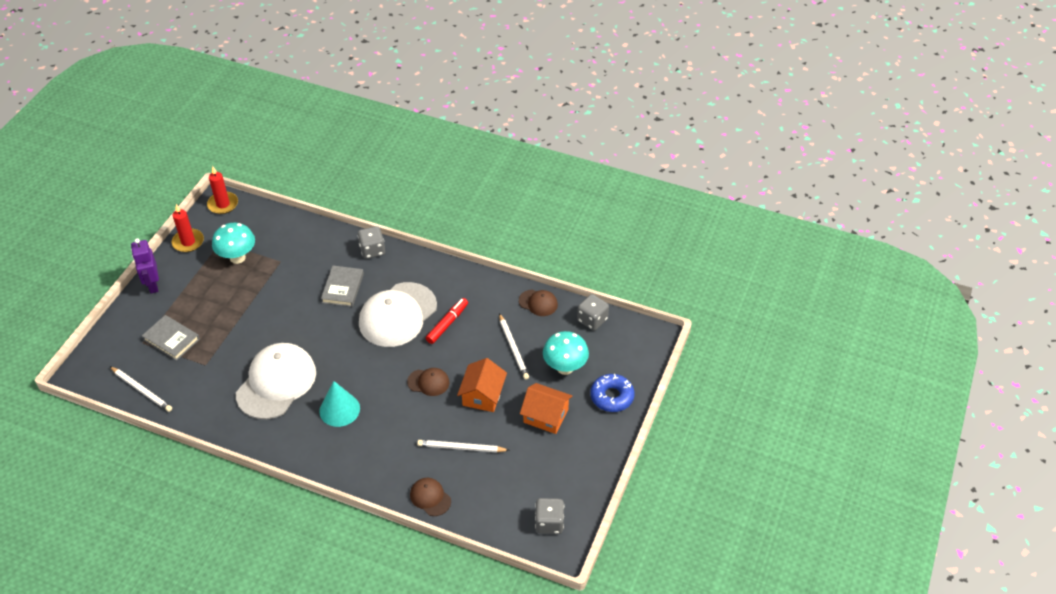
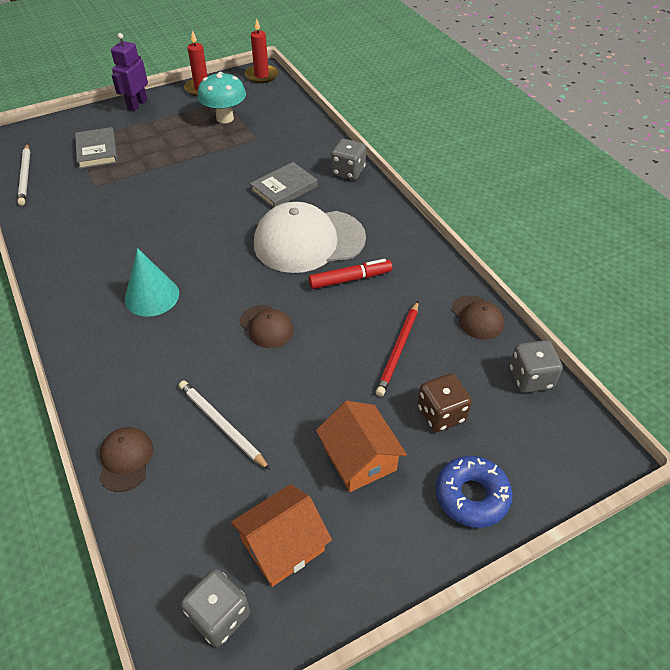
camera: 40 degrees right, 0 degrees up
white cap [236,343,316,419] -> none
orange house [457,358,507,412] -> orange house moved to [231,484,332,587]
white pencil [499,313,529,380] -> red pencil [376,301,418,396]
turquoise mushroom [543,331,589,375] -> brown dice [417,373,472,432]

